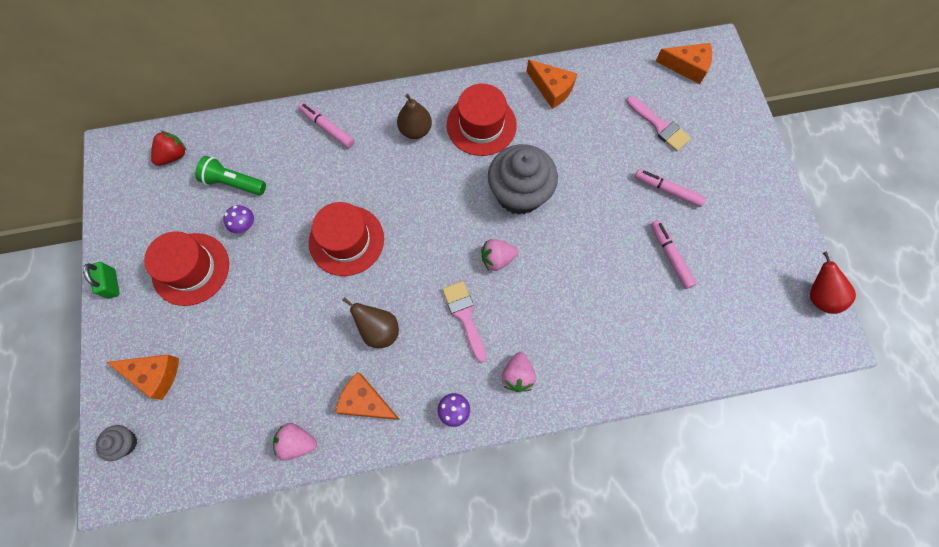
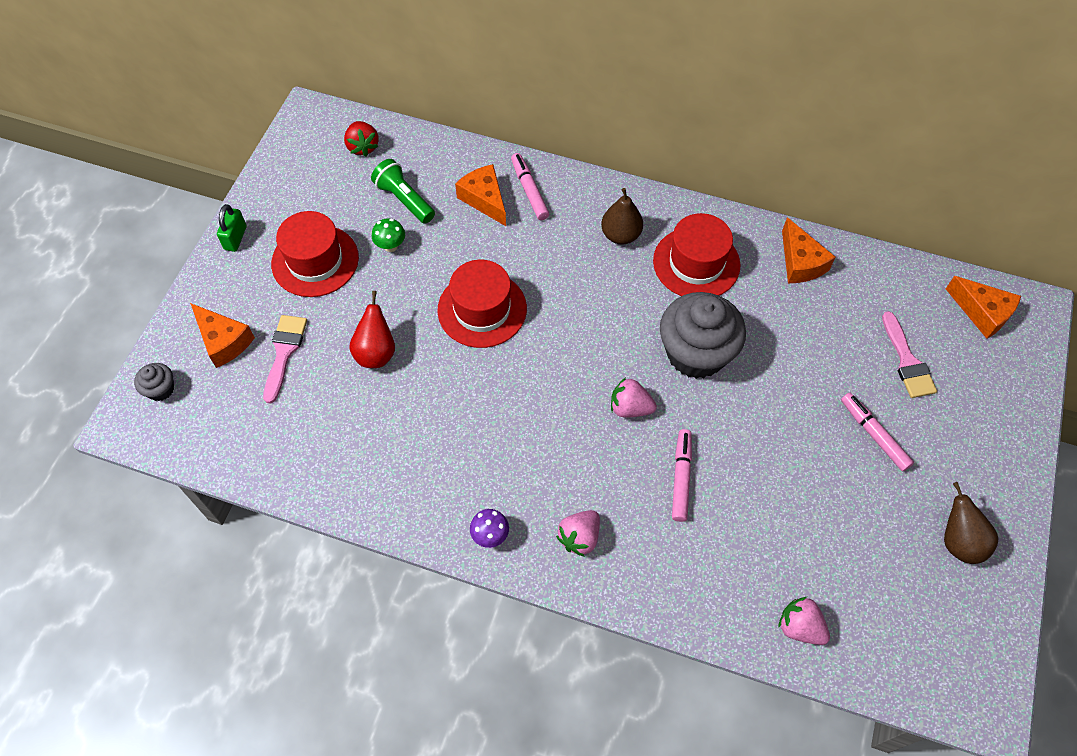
camera: 30 degrees right, 10 degrees down
red strawberry [151,131,187,166] -> red strawberry turned 90 degrees clockwise [344,121,379,157]
purple mushroom [223,205,254,234] -> green mushroom [372,218,405,252]
pink strawberry [273,423,317,460] -> pink strawberry moved to [778,597,830,645]
orange cheese [335,372,400,420] -> orange cheese moved to [455,164,506,226]
brown pear [342,297,399,348] -> brown pear moved to [944,482,998,564]
pink brush [442,281,487,363] -> pink brush moved to [263,315,307,404]
pink marker [651,220,696,289] -> pink marker moved to [672,429,692,522]
red pear [810,252,856,314] -> red pear moved to [349,291,395,368]

